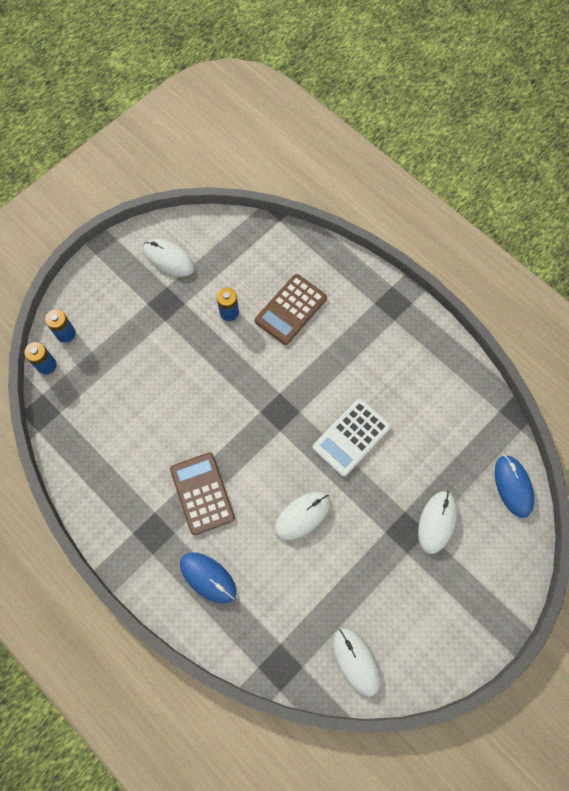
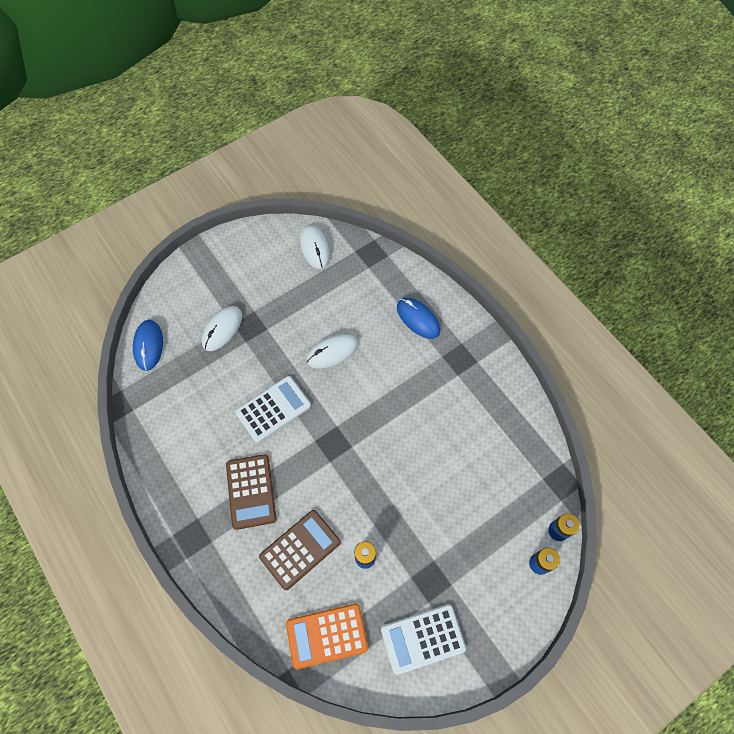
camera: 170 degrees left, 5 degrees down
white mouse [144,239,195,276] -> white calculator [381,604,466,675]
brown calculator [170,452,235,535] -> brown calculator moved to [226,454,277,530]
none -> orange calculator [286,604,368,669]

